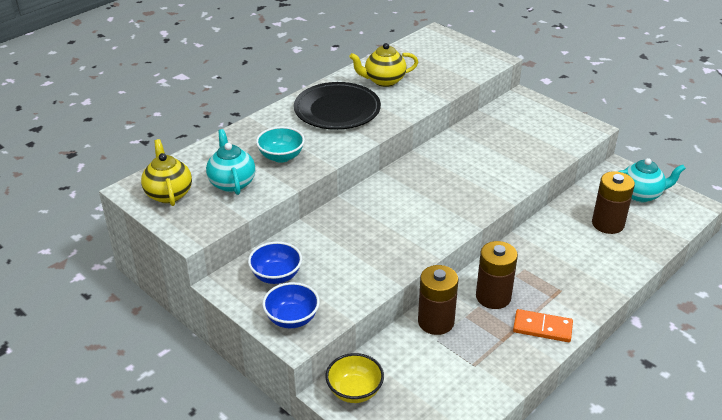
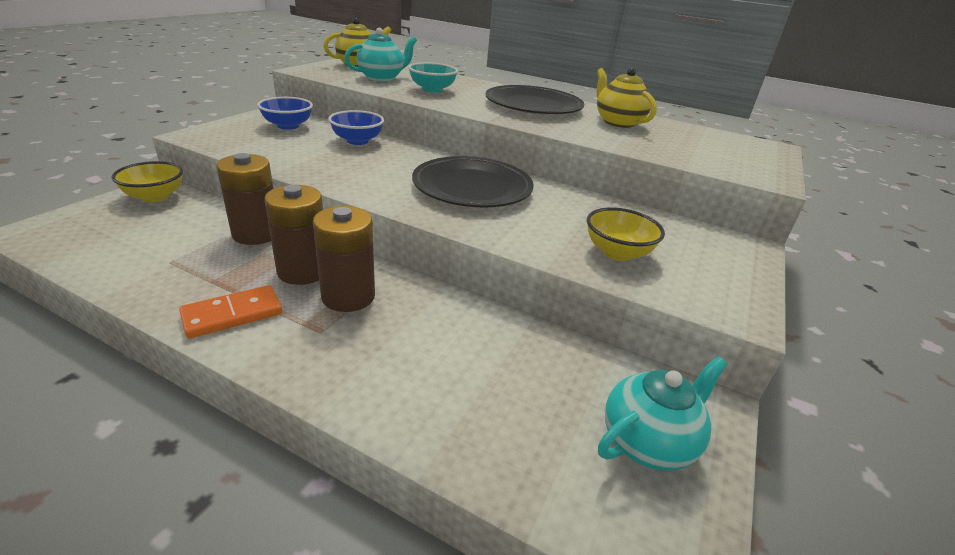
camera: 70 degrees right, 5 degrees down
blue bowl [262,282,320,328] -> blue bowl moved to [328,110,384,145]
orange domino [513,309,573,342] -> orange domino turned 60 degrees clockwise [179,285,282,338]
brown battery [592,171,635,234] -> brown battery moved to [313,206,375,312]
turquoise teapot [618,158,686,202] -> turquoise teapot turned 105 degrees counterclockwise [598,356,727,471]
none -> black plate [412,156,534,207]
none -> yellow bowl [587,207,665,261]

